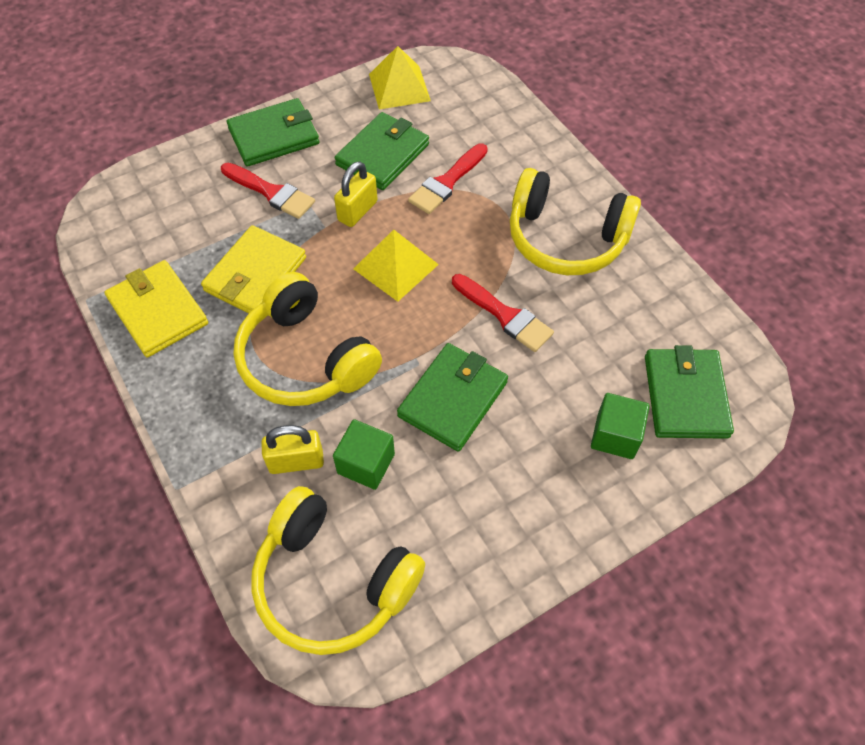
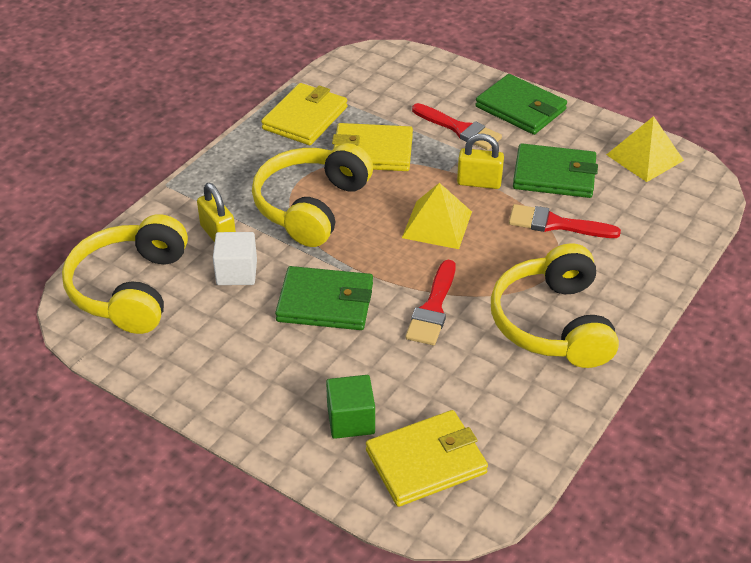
camera: 65 degrees right, 15 degrees down
red brush [221,163,315,219] -> red brush turned 60 degrees counterclockwise [412,103,502,150]
green cube [333,419,395,490] -> white cube [213,232,257,285]
green wallet [645,345,734,439] -> yellow wallet [366,410,488,507]

